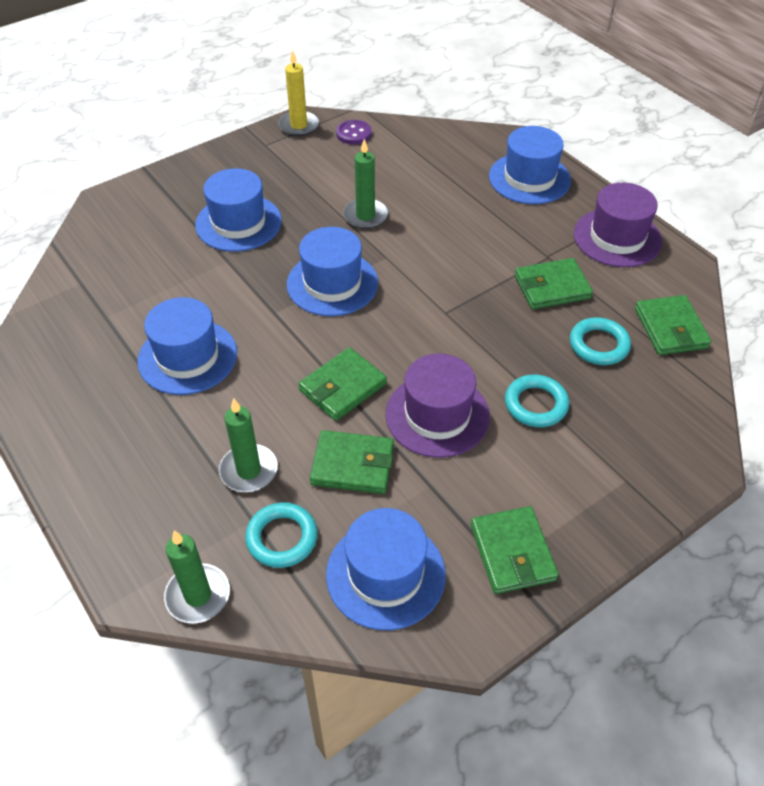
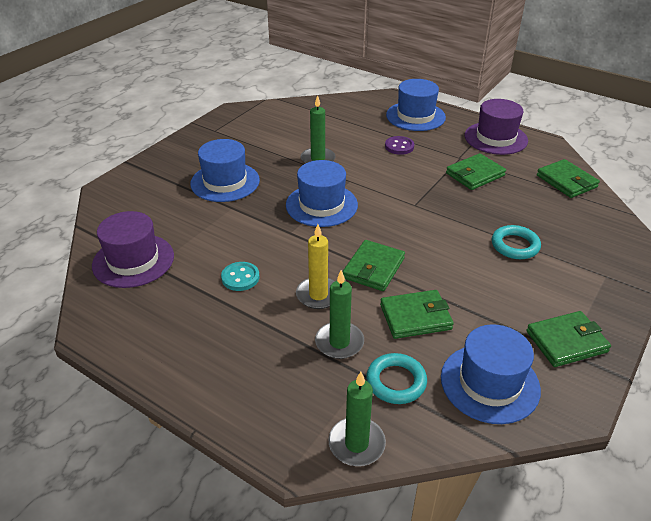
camera: 20 degrees left, 10 degrees down
blue hat [137,297,237,395] -> turquoise button [221,262,260,291]
yellow candle [278,50,319,136] -> yellow candle moved to [296,224,335,309]
purple button [336,120,372,145] -> purple button moved to [385,136,414,155]
purple hat [385,353,490,458] -> purple hat moved to [92,211,174,288]
green wallet [471,506,559,594] -> green wallet turned 75 degrees counterclockwise [526,311,611,367]
turquoise ring [570,317,631,365] -> none

